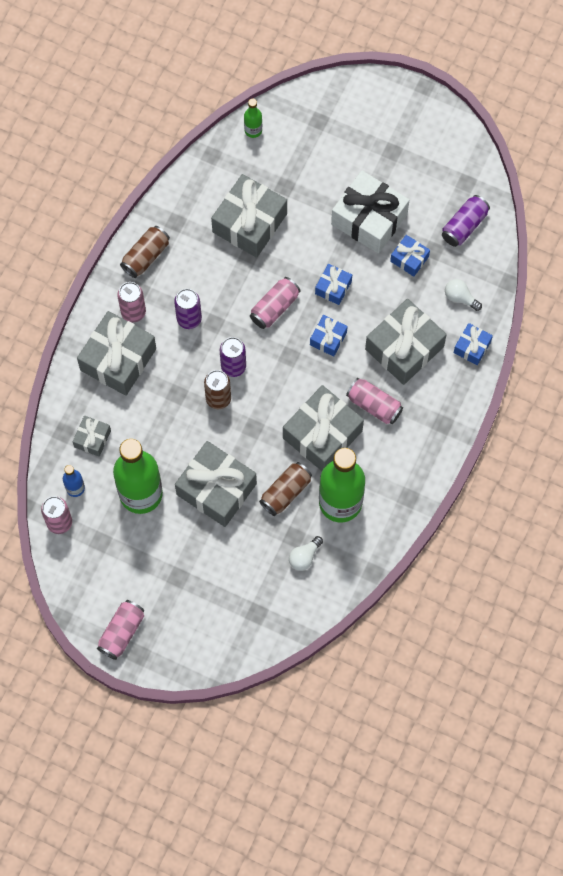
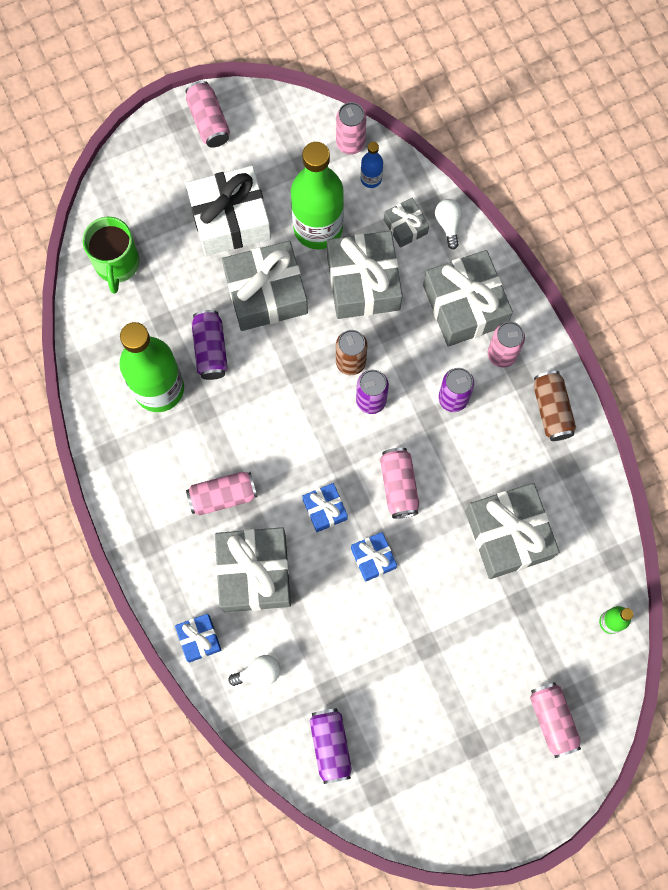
camera: 130 degrees right, 5 degrees up
brown can [259,462,312,516] -> purple can [192,310,228,380]
grey gift [283,385,364,471] -> grey gift moved to [327,231,403,319]
white light bulb [289,536,323,571] -> white light bulb moved to [435,199,462,249]
white gift [331,170,409,254] -> white gift moved to [186,165,271,256]
blue gift [390,235,430,277] -> none
none -> green mug [82,217,140,294]
none -> pink can [530,682,581,758]

